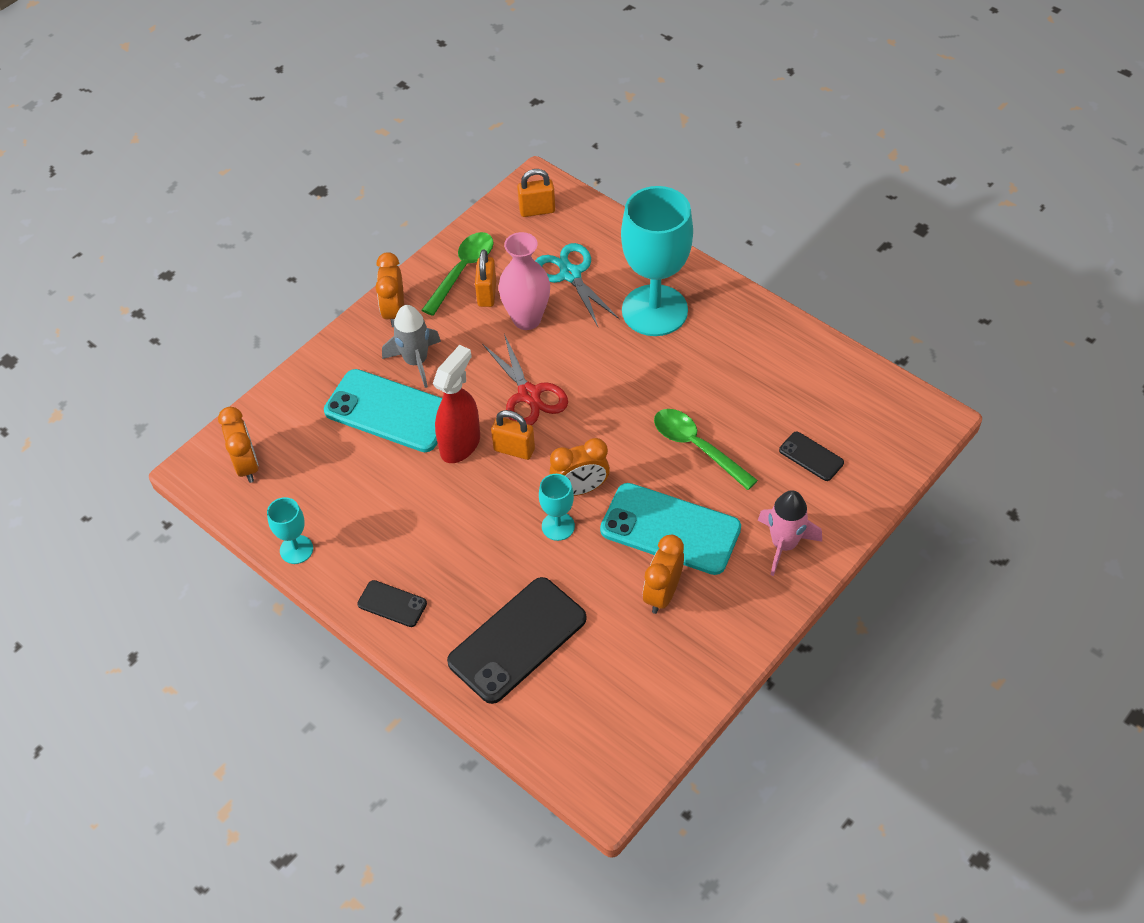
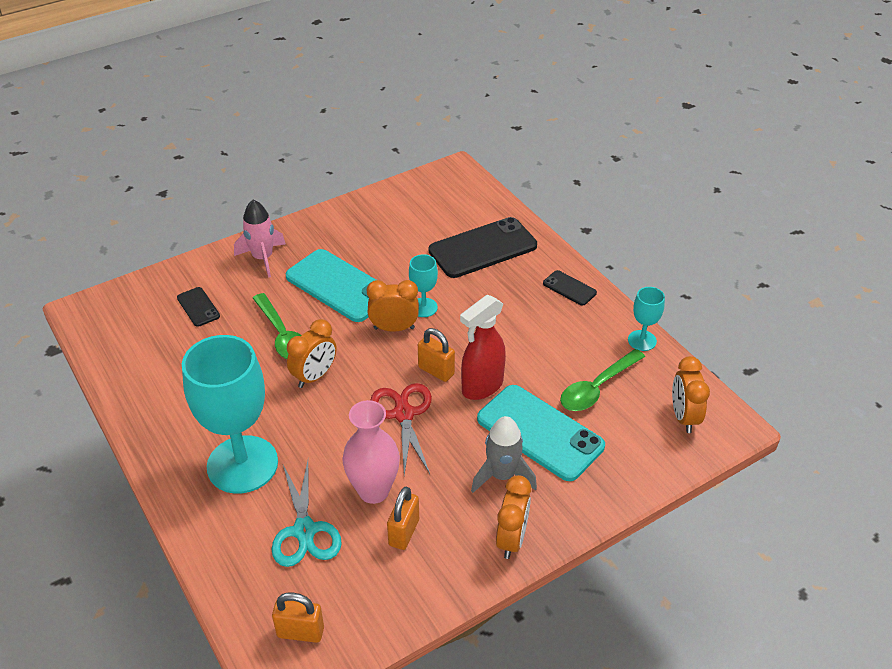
camera: 165 degrees left, 10 degrees down
green spoon [422,232,494,316] -> green spoon moved to [560,349,645,411]
orange clock [643,535,684,614] -> orange clock moved to [287,319,336,388]

